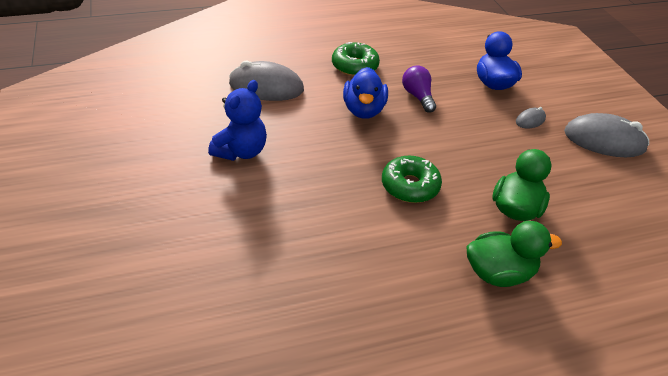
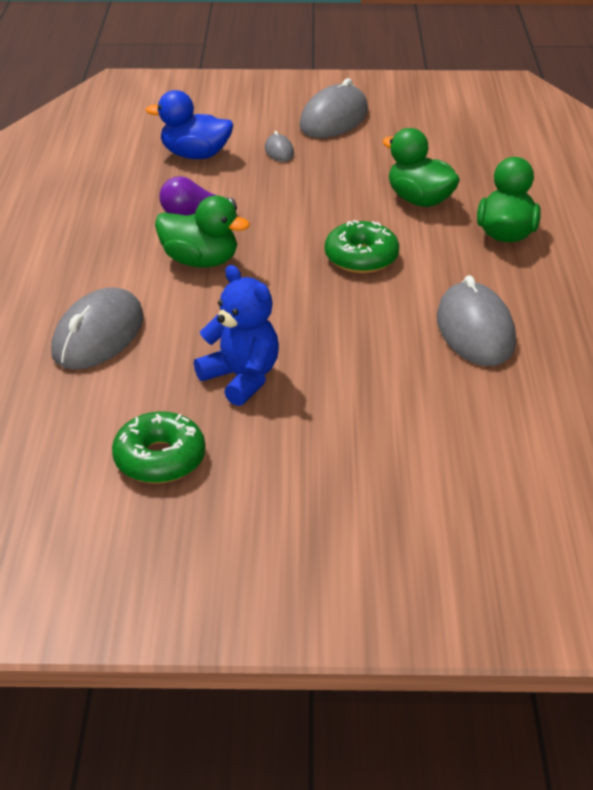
camera: 70 degrees left, 5 degrees down
green donut [332,42,380,76] -> green donut moved to [112,411,206,484]
blue duck [343,67,388,119] -> green duck [155,195,250,268]
none -> grey mouse [437,275,516,366]

